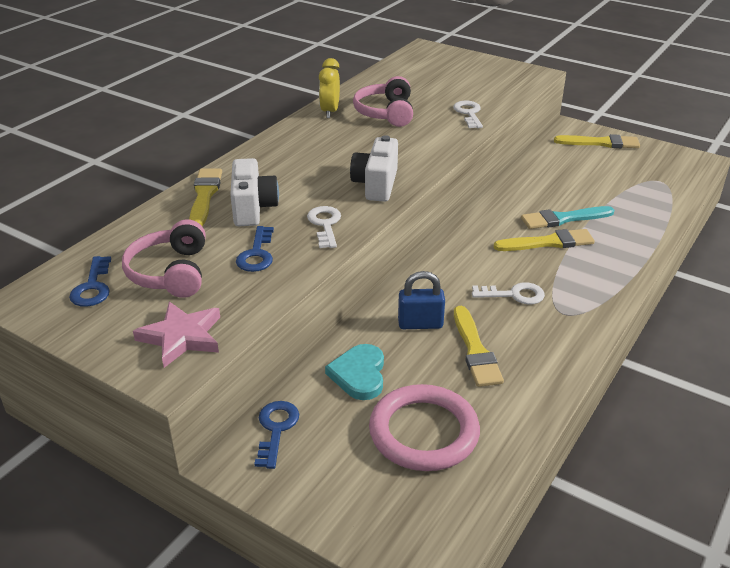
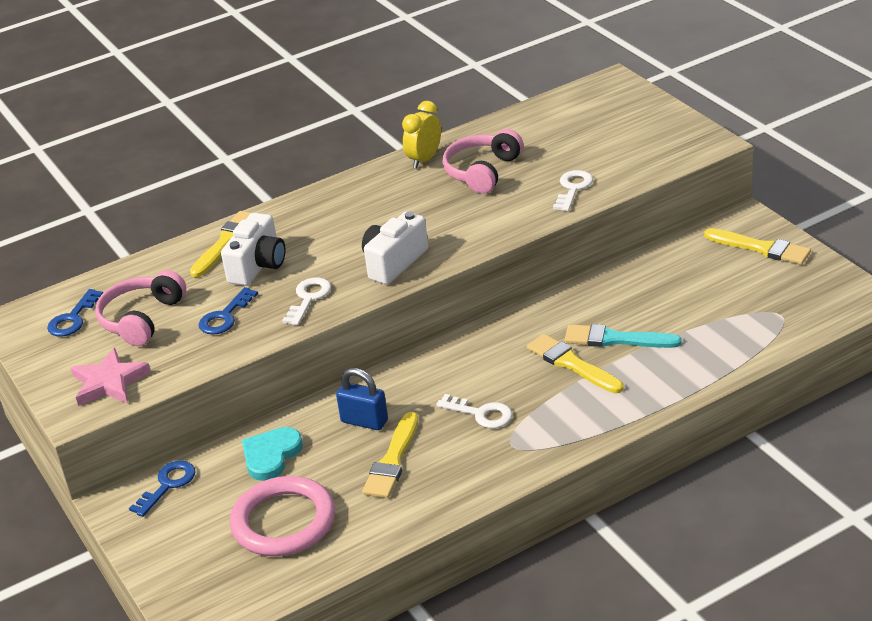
camera: 30 degrees right, 0 degrees up
yellow brush [494,229,595,251] -> yellow brush turned 150 degrees counterclockwise [527,334,624,393]

